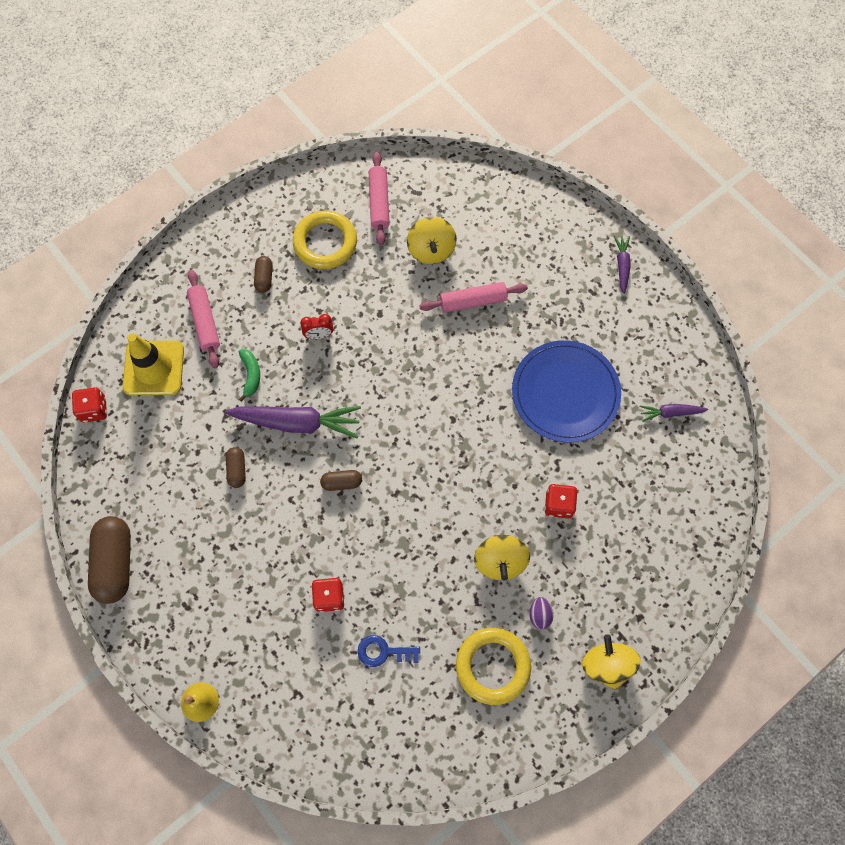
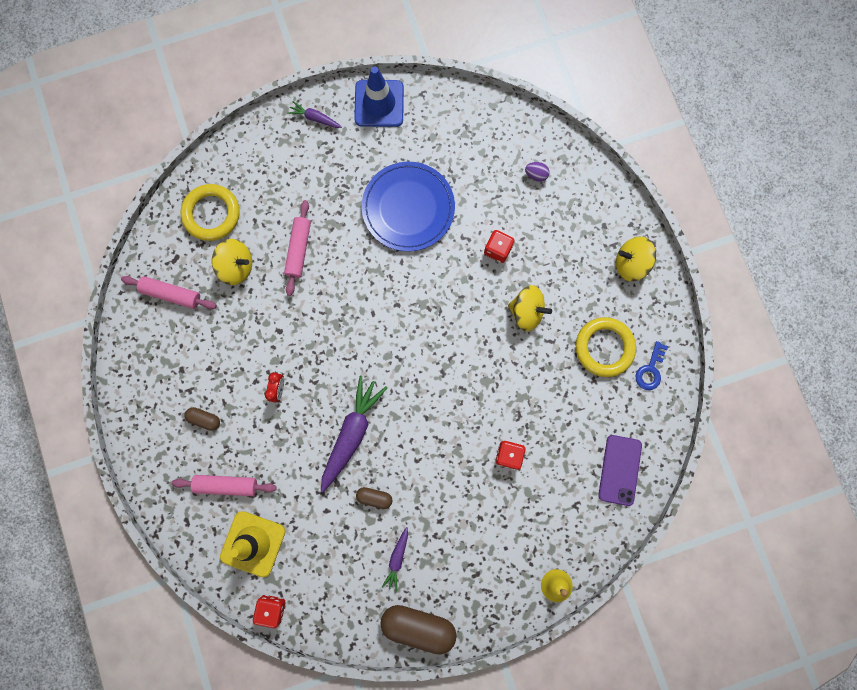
camera: 70 degrees left, 10 degrees up
green banana [239,349,260,402] -> none
yellow ring [293,211,357,269] -> yellow ring moved to [180,184,240,241]
brown capsule [320,470,362,491] -> none
blue key [357,635,420,667] -> blue key moved to [636,341,668,390]
purple egg [529,597,553,629] -> purple egg moved to [525,162,550,182]
purple carrot [640,404,708,422] -> purple carrot moved to [382,527,408,591]
none -> blue traffic cone [354,66,404,127]
none -> purple phone [598,435,642,506]

